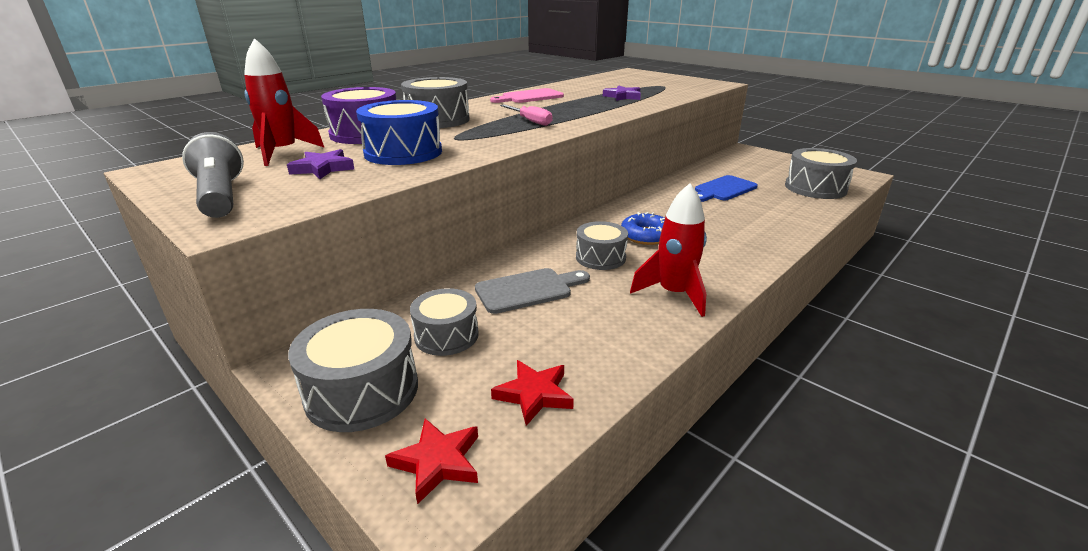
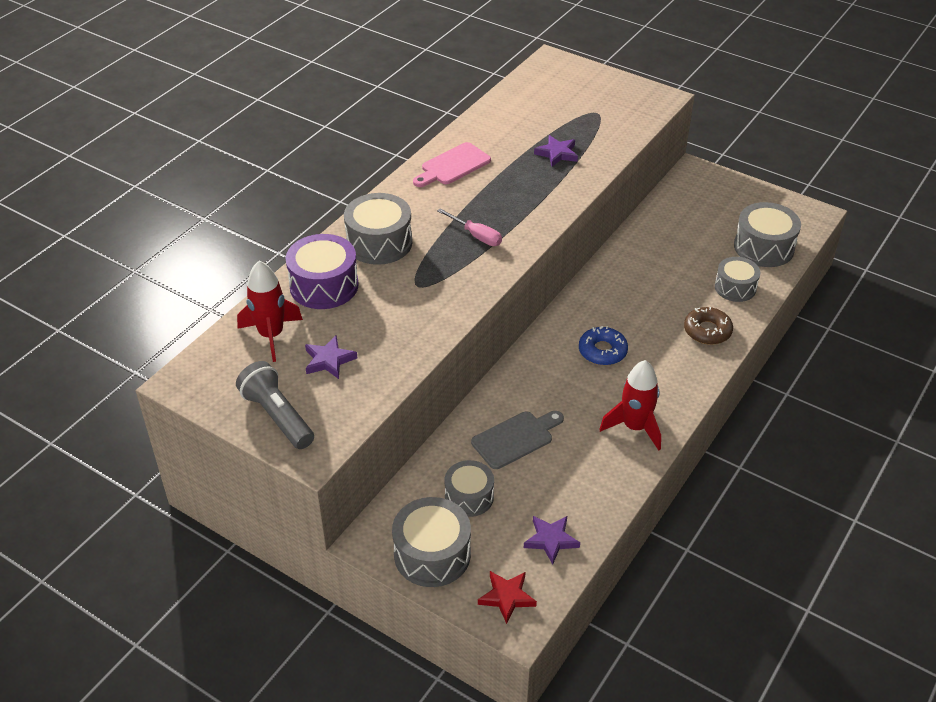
camera: 10 degrees left, 15 degrees up
blue drum [356,100,442,165] -> none
red star [491,360,574,426] -> purple star [524,516,580,565]
grey drum [576,221,628,270] -> grey drum moved to [715,257,760,302]
blue cutting board [695,175,758,202] -> none
none -> brown donut [684,307,733,345]

